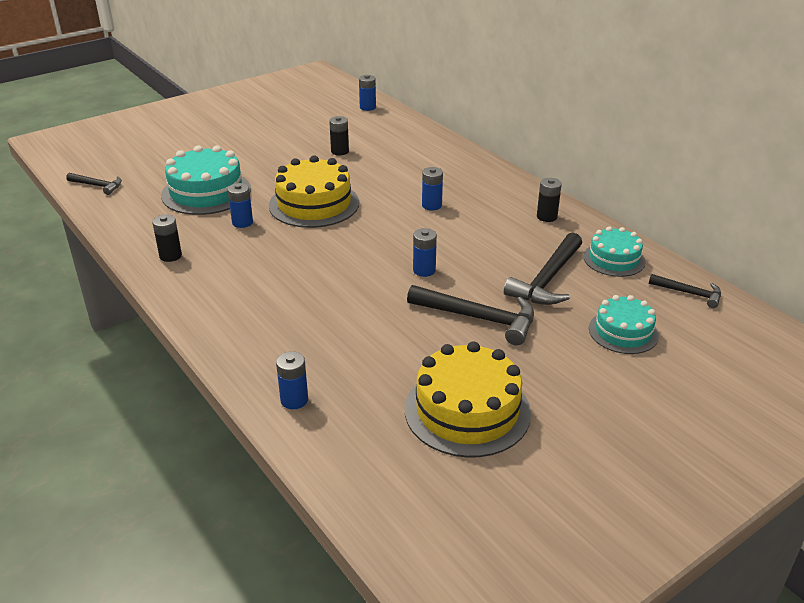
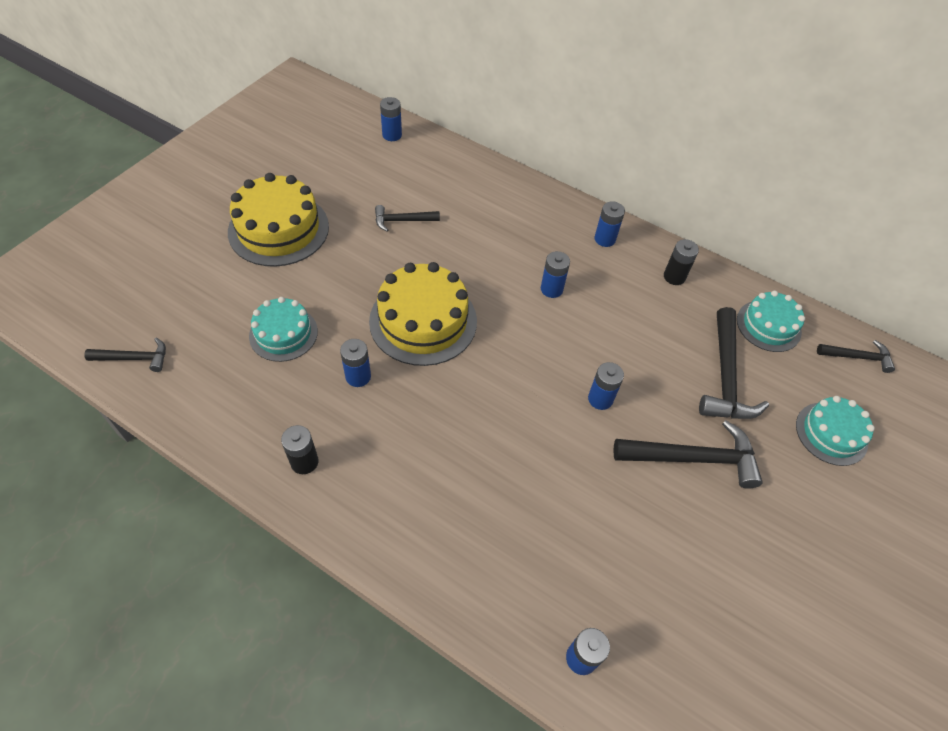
camera: 25 degrees left, 20 degrees up
turquoise cake [161,145,251,215] -> turquoise cake [249,297,318,362], size x0.61
black battery [329,116,349,156] -> black hammer [375,205,440,231]
yellow cake [405,341,531,458] -> yellow cake moved to [228,173,329,267]
none -> blue battery [595,201,625,247]

